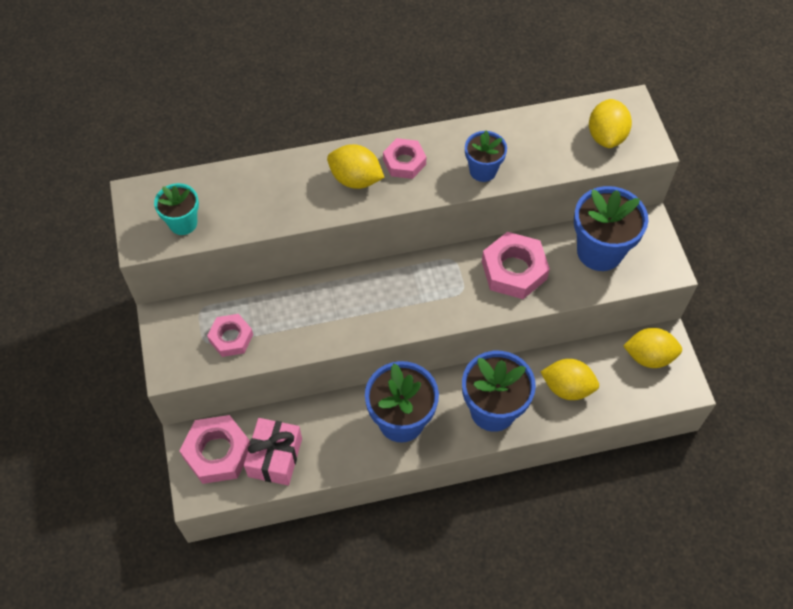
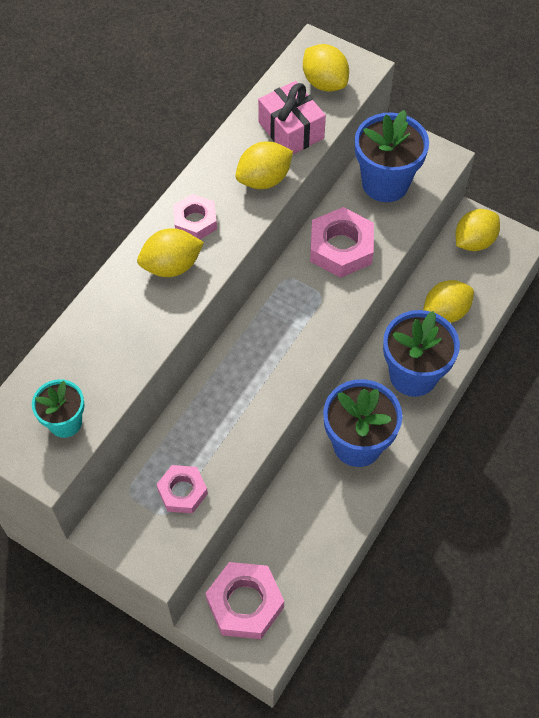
camera: 45 degrees left, 0 degrees up
pink gift [244,418,302,486] -> pink gift moved to [258,81,326,154]
blue flower pot [465,131,507,182] -> yellow lemon [235,141,293,189]

